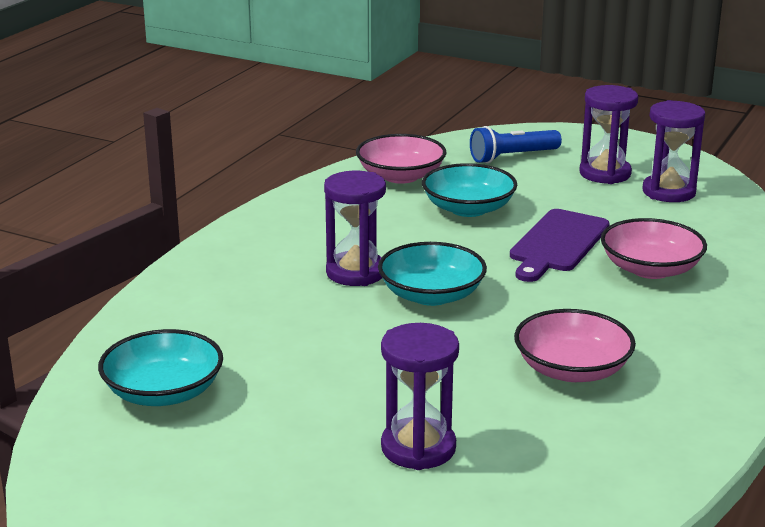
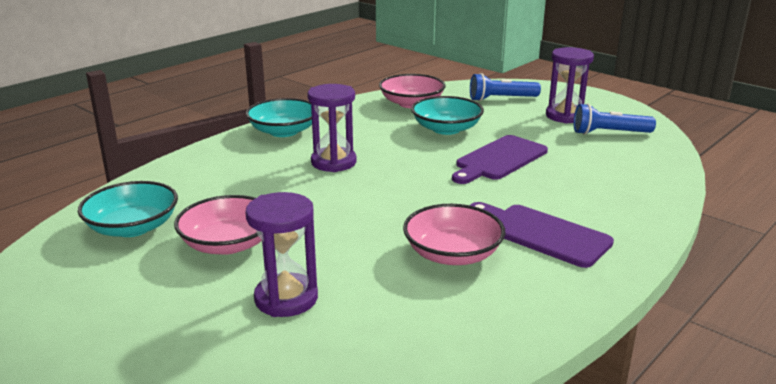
camera: 15 degrees right, 0 degrees up
turquoise bowl [378,242,487,306] -> turquoise bowl moved to [246,98,312,137]
pink bowl [601,218,707,279] -> pink bowl moved to [174,195,262,255]
purple hourglass [642,100,705,202] -> blue flashlight [574,103,656,135]
none -> purple cutting board [470,202,614,268]

